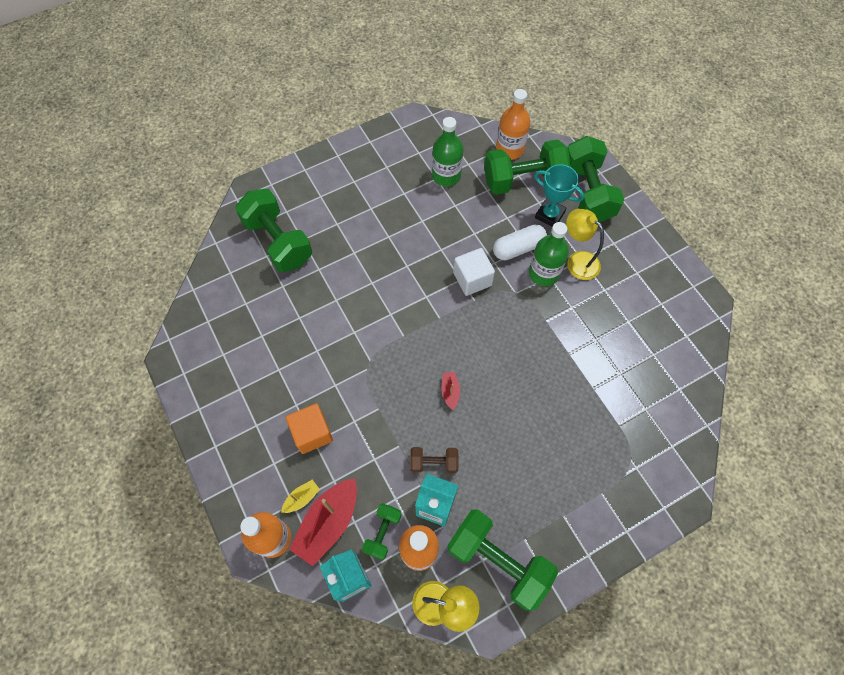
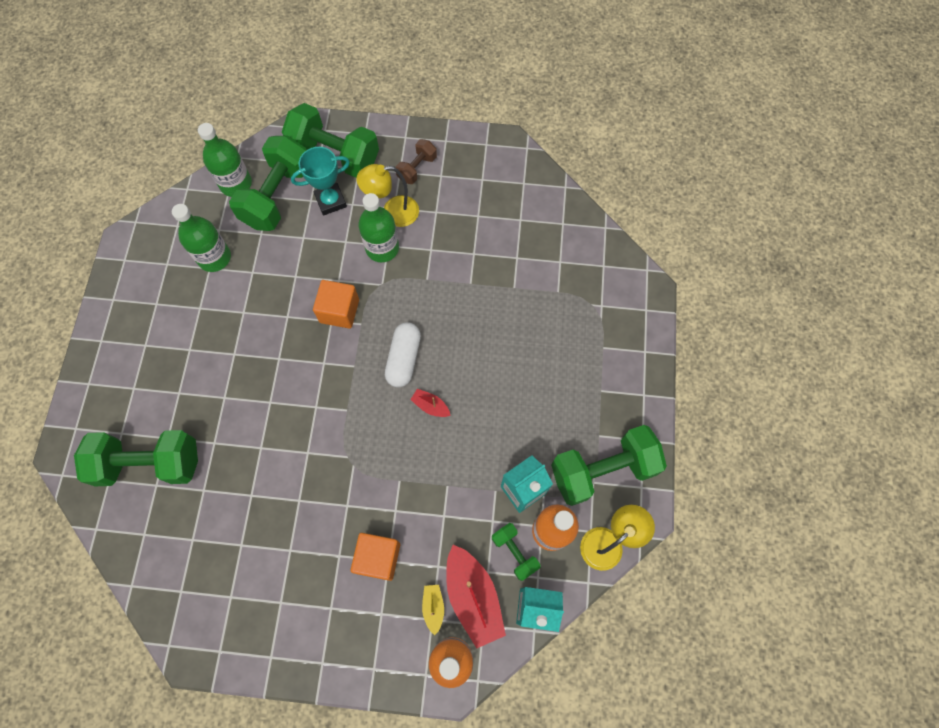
camera: 55 degrees left, 5 degrees up
brown dumbbell [410,447,459,473] -> brown dumbbell moved to [396,139,437,184]
white cube [453,248,495,296] -> orange cube [313,280,359,329]
white capsule [493,224,547,260] -> white capsule moved to [385,322,421,388]
orange bottle [496,89,530,160] -> green bottle [198,123,252,197]

